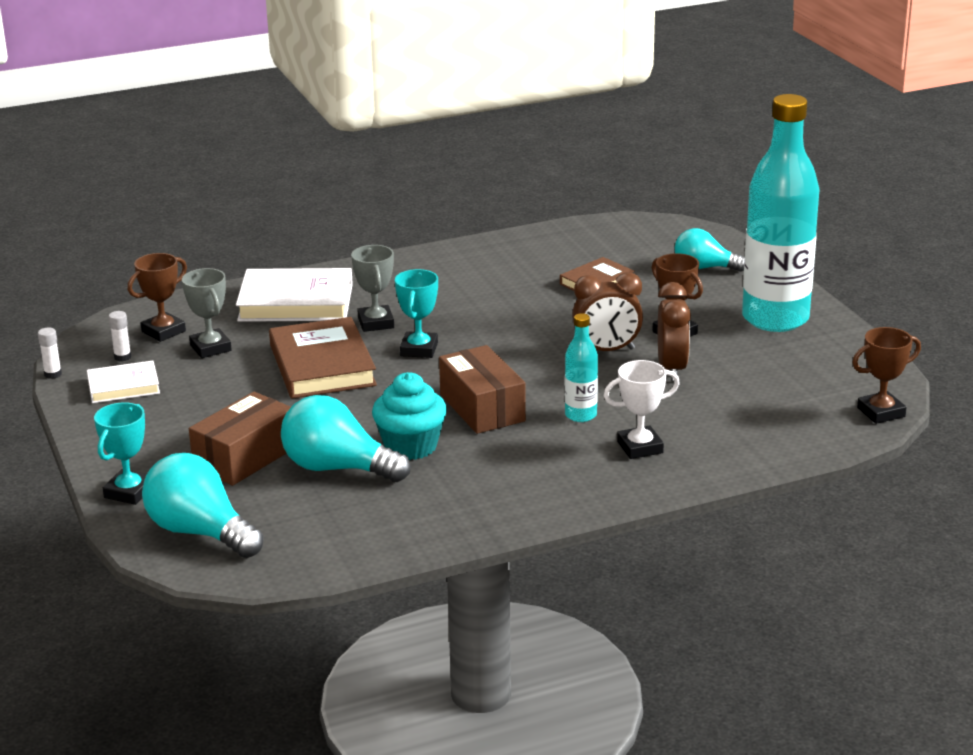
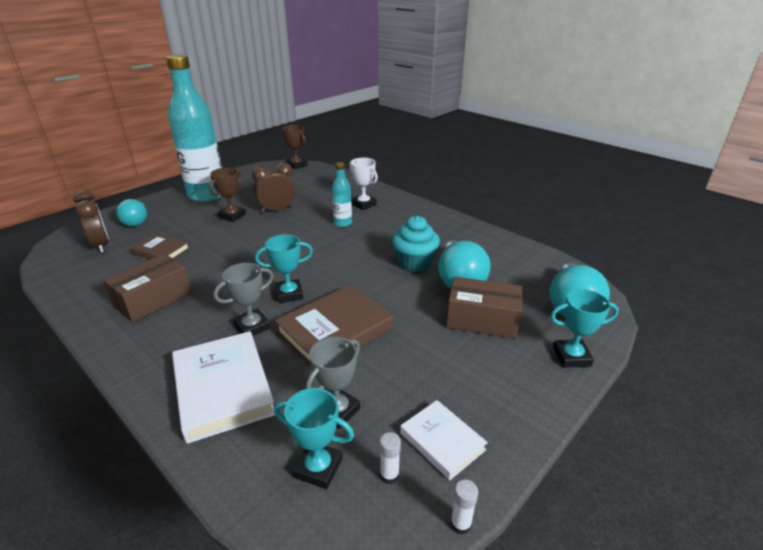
camera: 115 degrees left, 5 degrees up
brown trophy [128,253,187,342] -> turquoise trophy [274,388,354,489]
brown box [439,345,526,434] -> brown box moved to [103,253,192,323]
brown clock [572,272,643,351] -> brown clock moved to [73,190,109,253]

